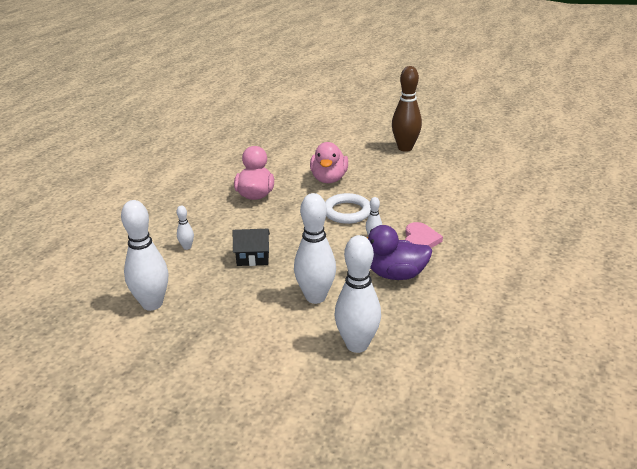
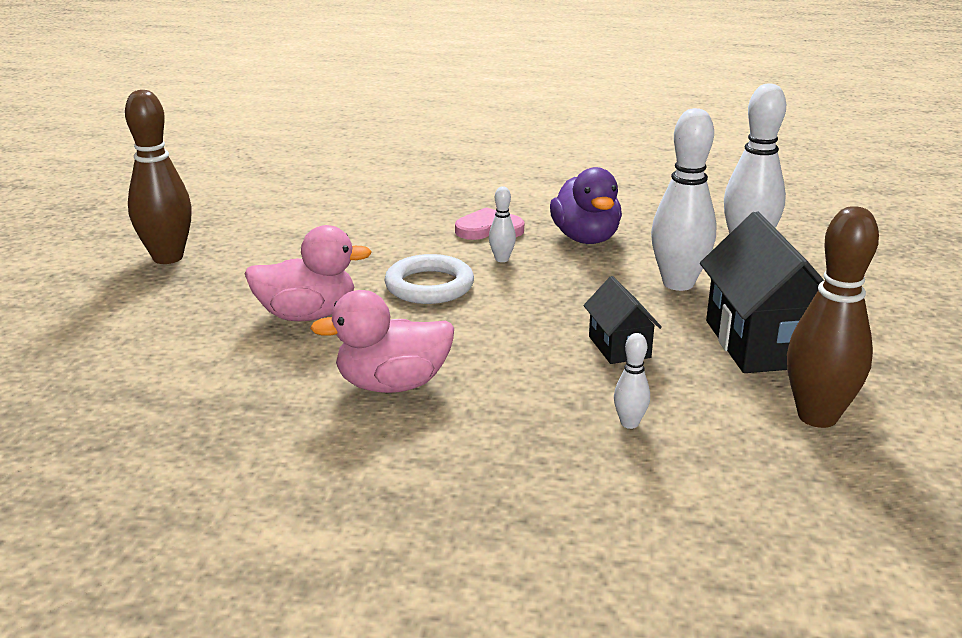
camera: 105 degrees left, 5 degrees down
white bowling pin [121,200,168,311] -> brown bowling pin [787,206,879,428]
none -> black house [700,211,824,373]

